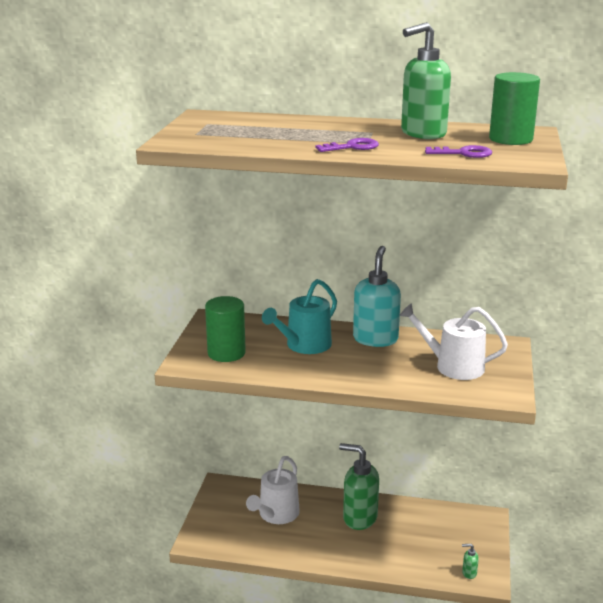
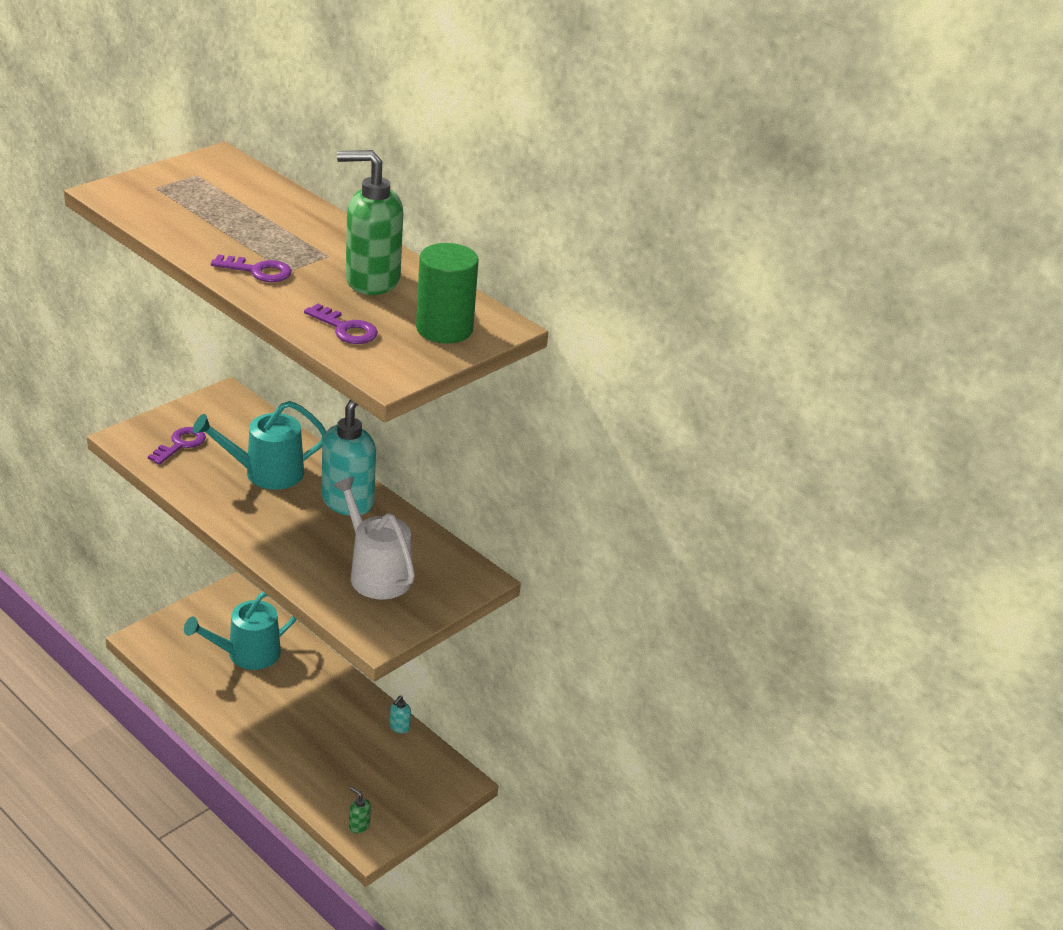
camera: 30 degrees right, 10 degrees up
green cylinder [205,296,246,362] -> purple key [148,427,206,465]
white watering can [246,456,300,524] -> turquoise watering can [184,592,297,670]
green soap dispenser [339,443,379,530] -> none
none -> turquoise soap dispenser [389,695,411,733]

